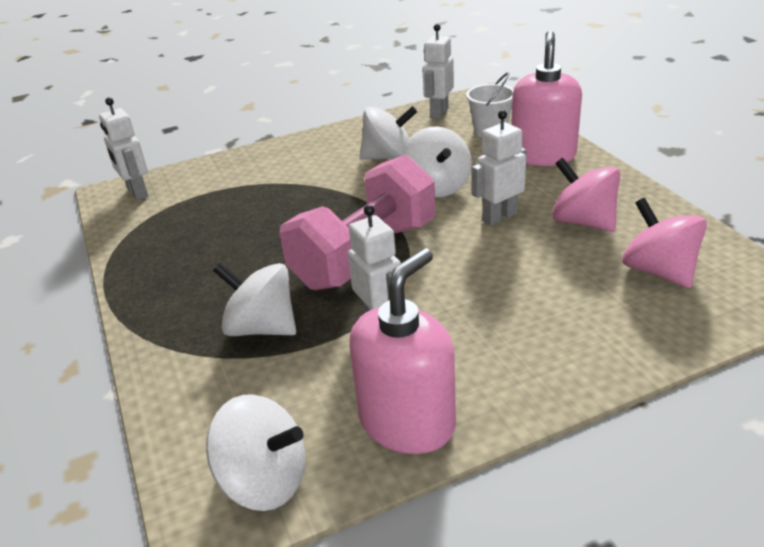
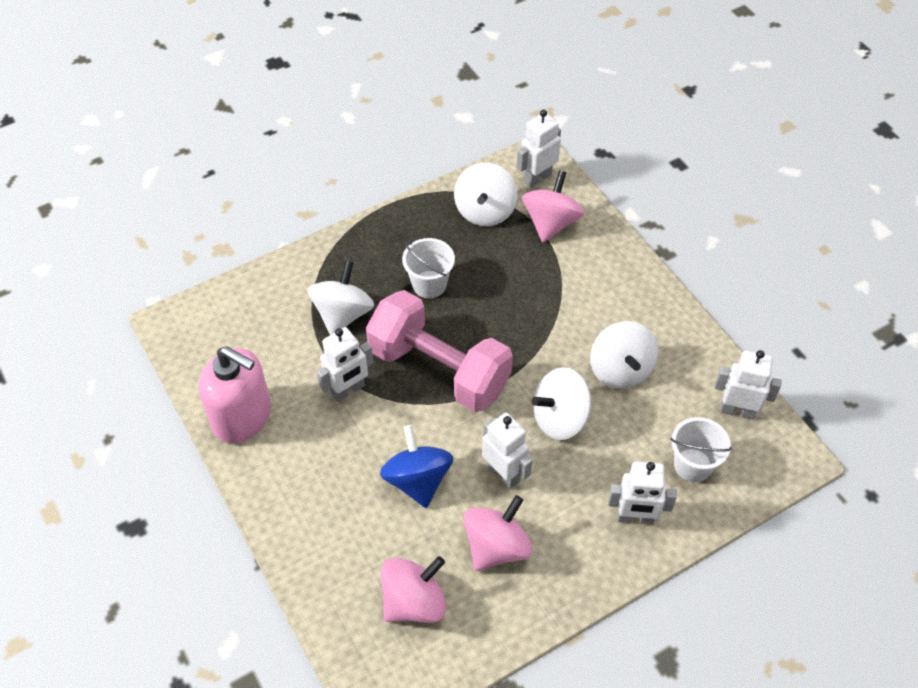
camera: 80 degrees right, 20 degrees up
white spinning top [206,394,306,511] -> white spinning top moved to [454,163,518,226]
pink soap dispenser [511,31,582,166] -> white robot [608,462,677,525]
none -> blue spinning top [380,425,453,508]
none -> white bucket [402,238,455,298]
none -> pink spinning top [522,170,584,242]

